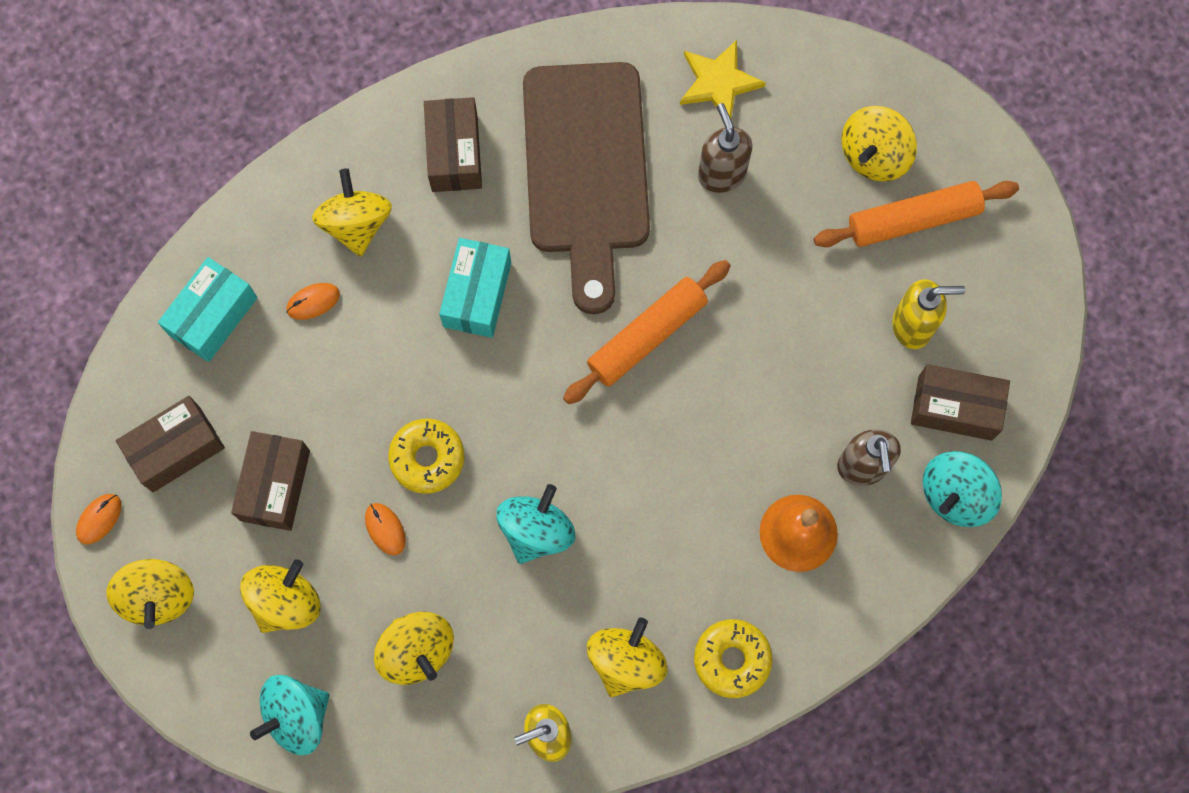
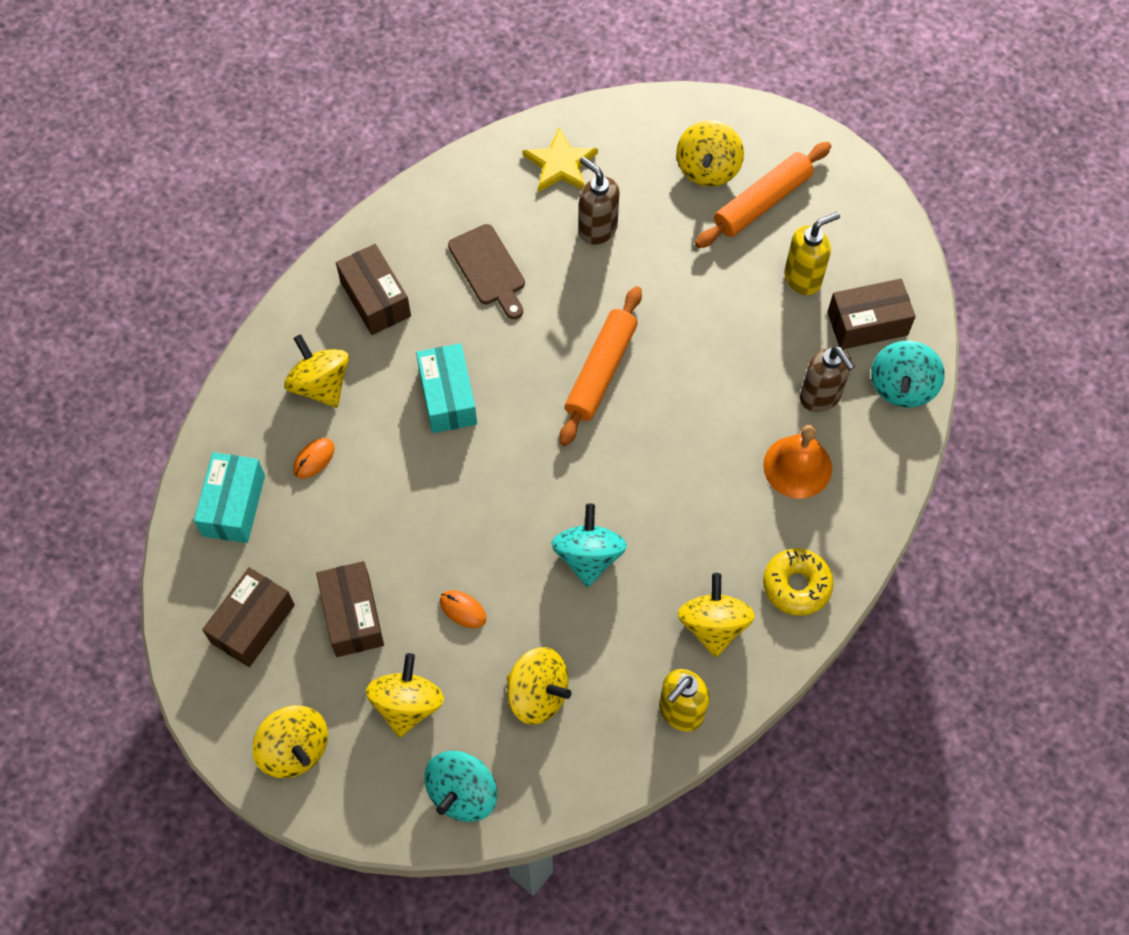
camera: 25 degrees left, 10 degrees down
orange mouse [76,494,121,544] -> none
yellow donut [388,418,464,494] -> none
brown cutting board [523,62,650,314] -> brown cutting board [448,224,525,319], size x0.48

